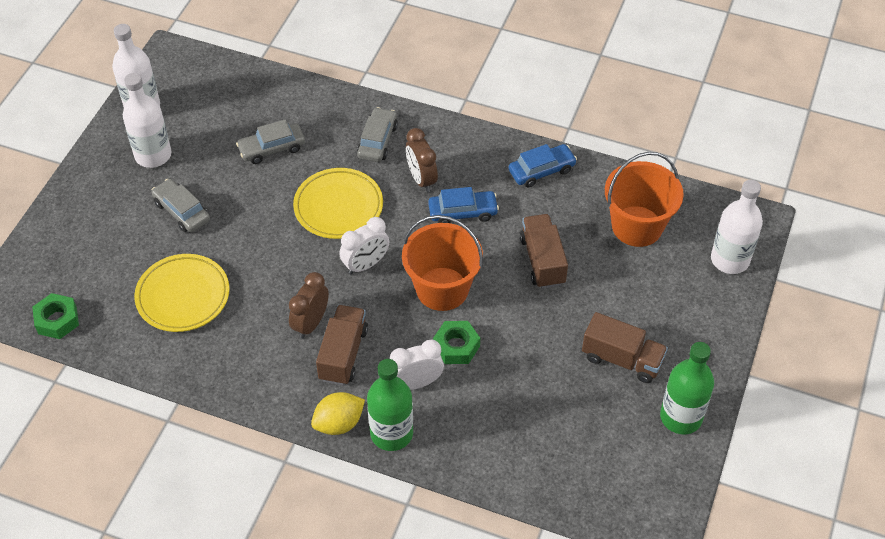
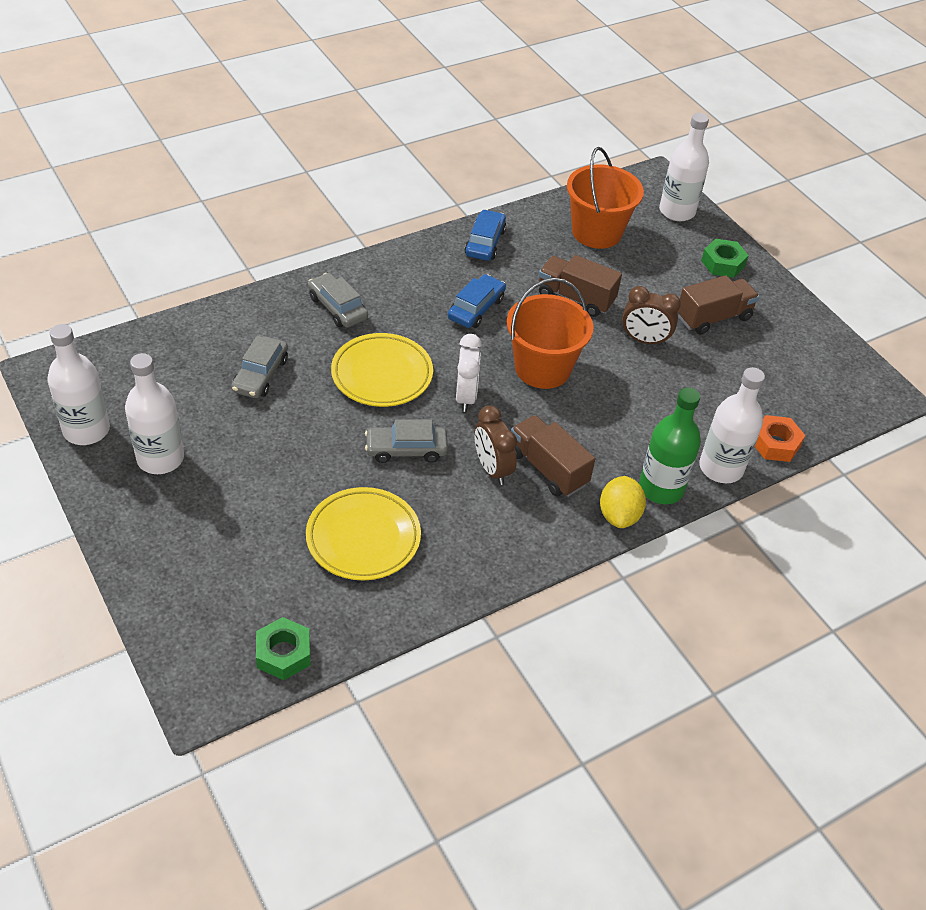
camera: 55 degrees left, 5 degrees down
grey car [151,179,210,232] -> grey car moved to [365,419,448,463]
white clock [390,340,444,390] -> none
brown clock [406,128,438,192] -> brown clock moved to [622,286,681,346]
green nut [433,321,480,364] -> green nut moved to [701,239,749,278]
green bottle [660,342,714,434] -> none
none -> white bottle [699,367,765,483]
none -> orange nut [755,415,806,462]

